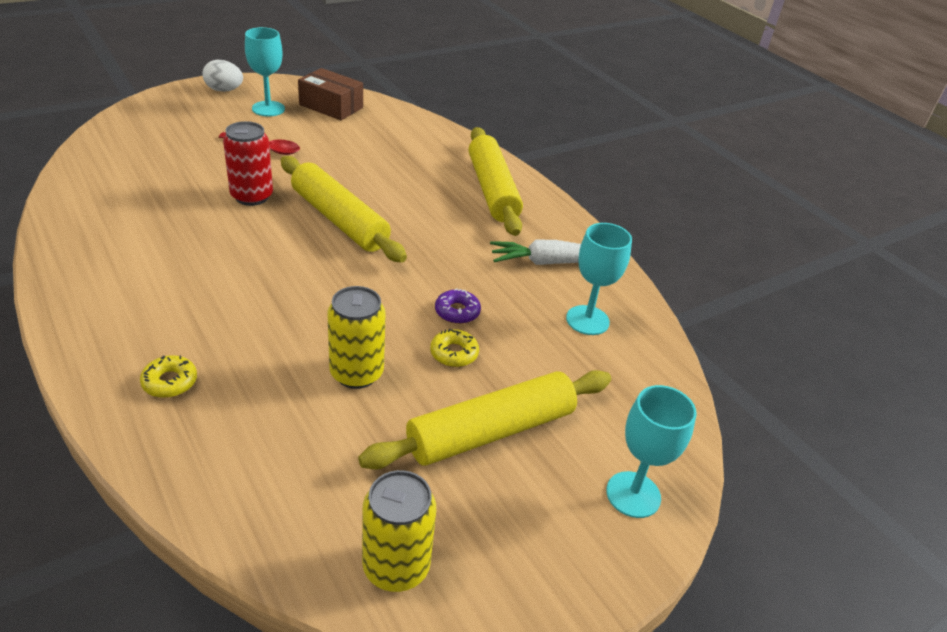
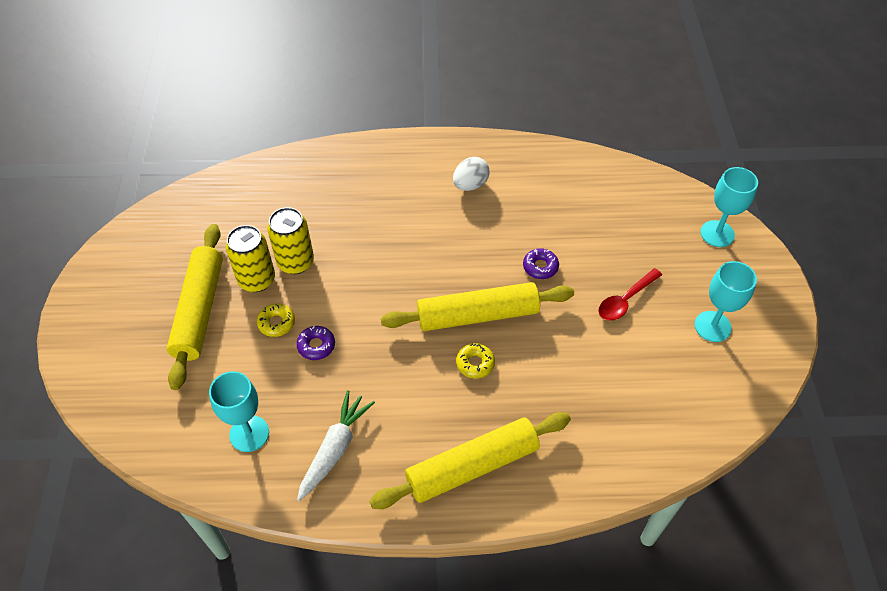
camera: 125 degrees right, 15 degrees up
yellow donut [140,355,197,398] -> yellow donut moved to [456,343,495,379]
white egg [203,60,243,92] -> white egg moved to [453,157,490,191]
red can [223,121,273,206] -> purple donut [523,248,559,279]
brown box [298,68,363,120] -> none
yellow can [362,470,436,592] -> yellow can moved to [226,225,275,292]
yellow rolling pin [469,127,523,236] -> yellow rolling pin turned 45 degrees counterclockwise [369,412,571,509]
turquoise goblet [606,385,697,518] -> turquoise goblet moved to [700,167,758,247]

